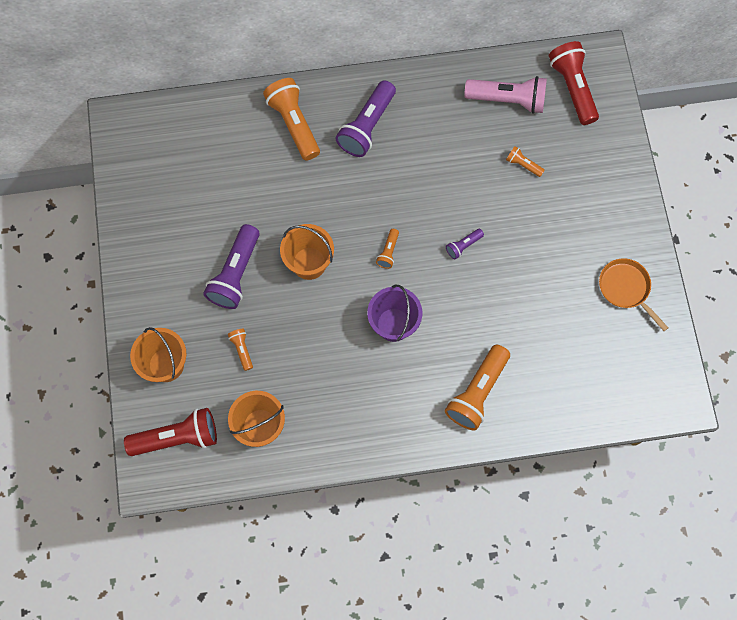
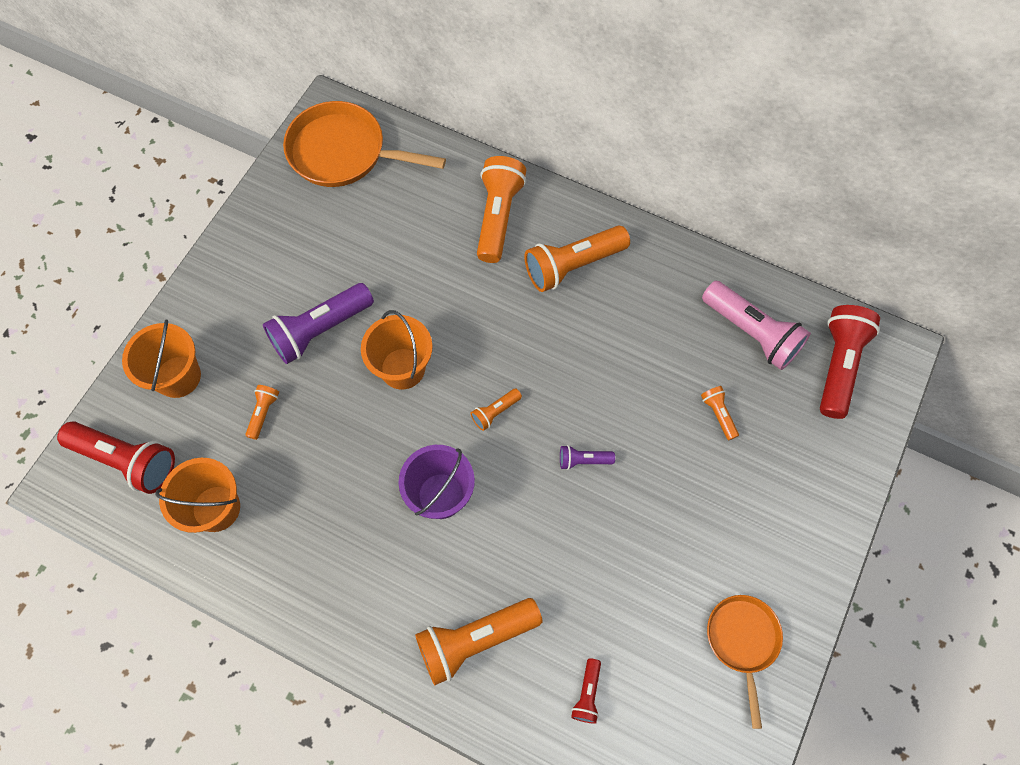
camera: 35 degrees right, 5 degrees down
purple flashlight [336,80,396,157] -> orange flashlight [524,226,630,292]
none -> orange pan [283,101,446,187]
none -> red flashlight [571,658,601,724]

